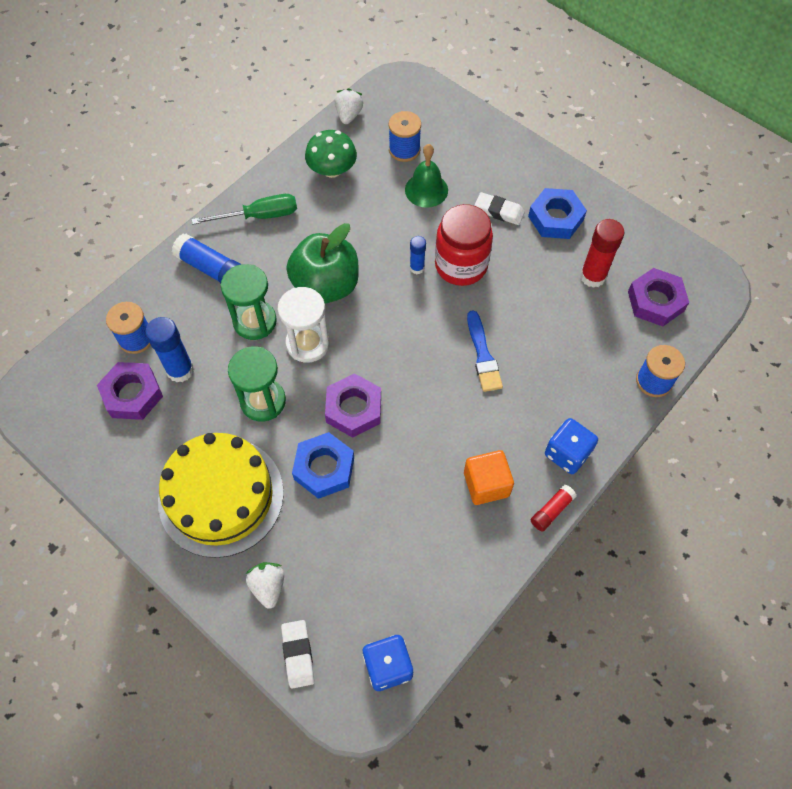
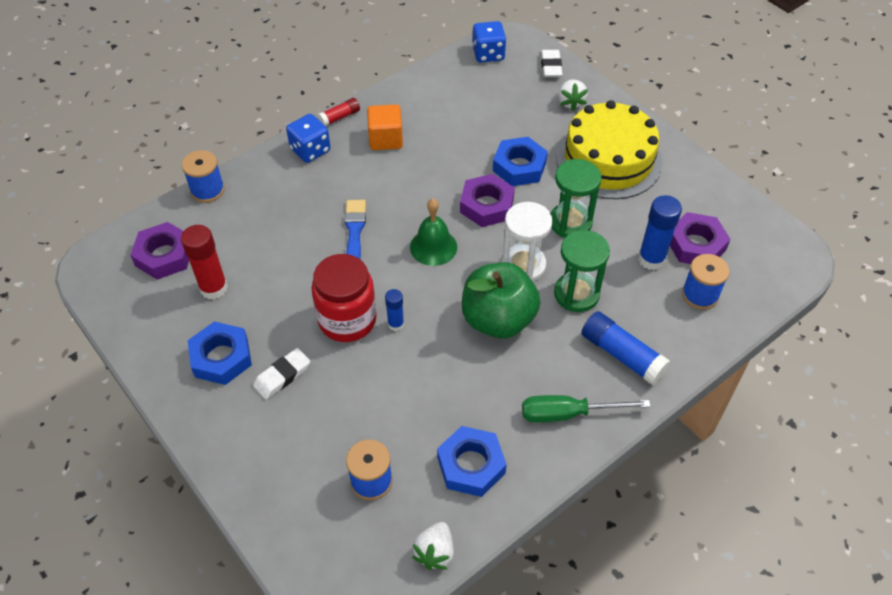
camera: 170 degrees left, 10 degrees down
green mushroom [305,130,357,178] -> blue nut [437,426,507,497]
green bell [405,144,448,208] -> green bell moved to [410,199,457,266]
white eraser [475,192,525,225] -> white eraser turned 75 degrees counterclockwise [253,348,310,399]

